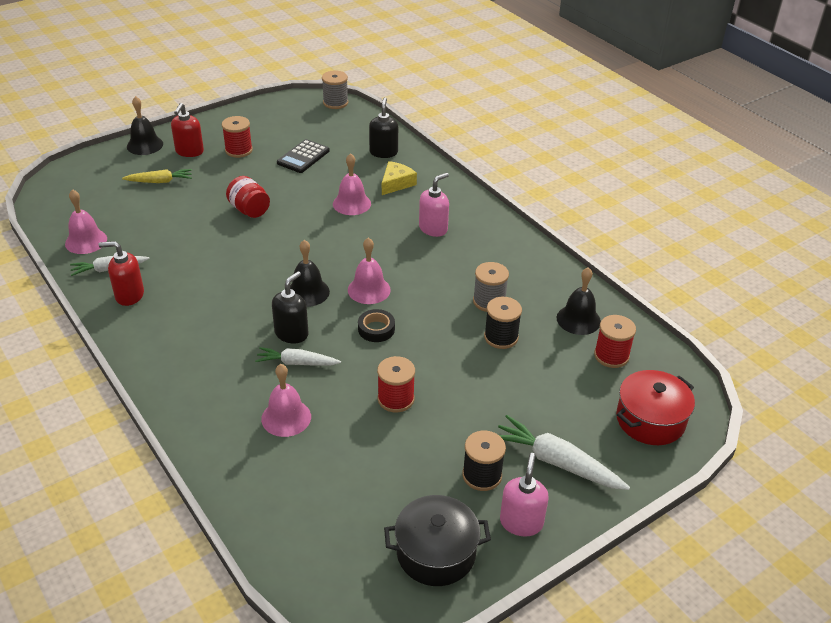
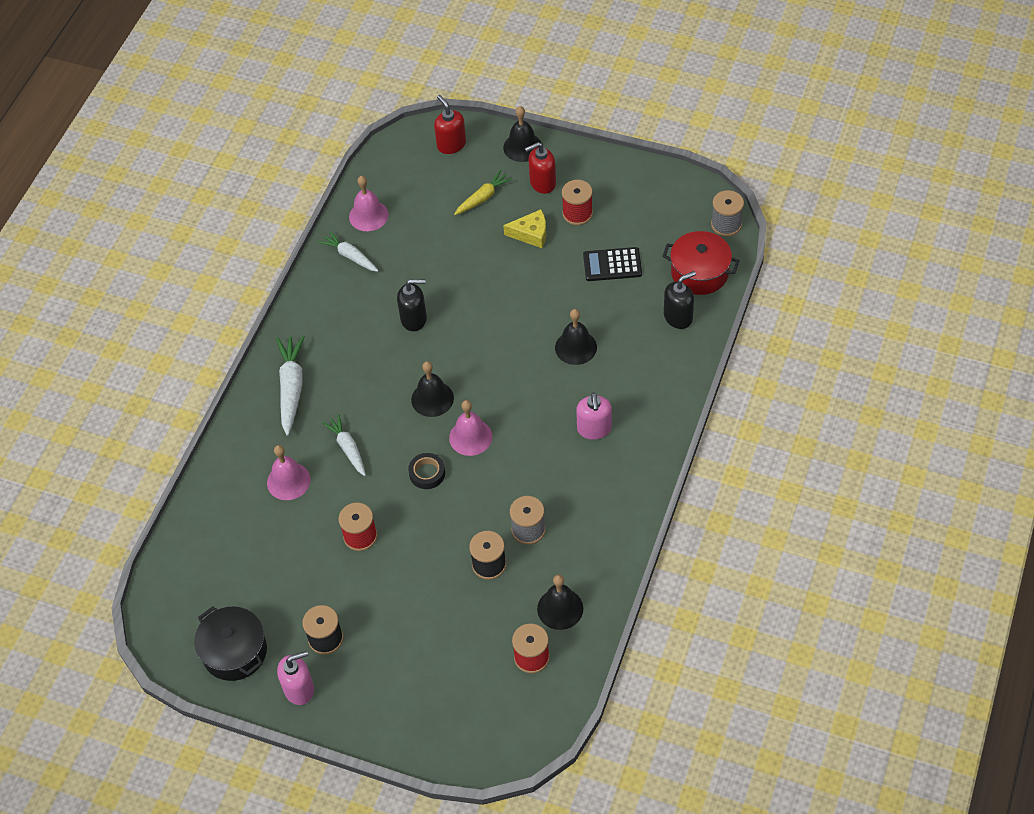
camera: 60 degrees right, 15 degrees up
red soap dispenser [99,241,144,306] -> red soap dispenser moved to [434,95,466,154]
yellow carrot [122,169,192,183] -> yellow carrot turned 90 degrees counterclockwise [454,170,512,215]
red jar [226,176,270,218] -> none
black soap dispenser [272,271,309,344] -> black soap dispenser moved to [397,279,427,331]
pink bell [333,153,371,215] -> black bell [555,309,597,365]
yellow cheese [382,161,417,195] -> yellow cheese moved to [503,209,546,248]
pink soap dispenser [419,173,449,237] -> pink soap dispenser turned 75 degrees clockwise [576,392,612,440]
white carrot [498,415,630,490] -> white carrot moved to [276,335,305,436]
red pot [616,370,695,445] -> red pot moved to [662,231,740,295]

